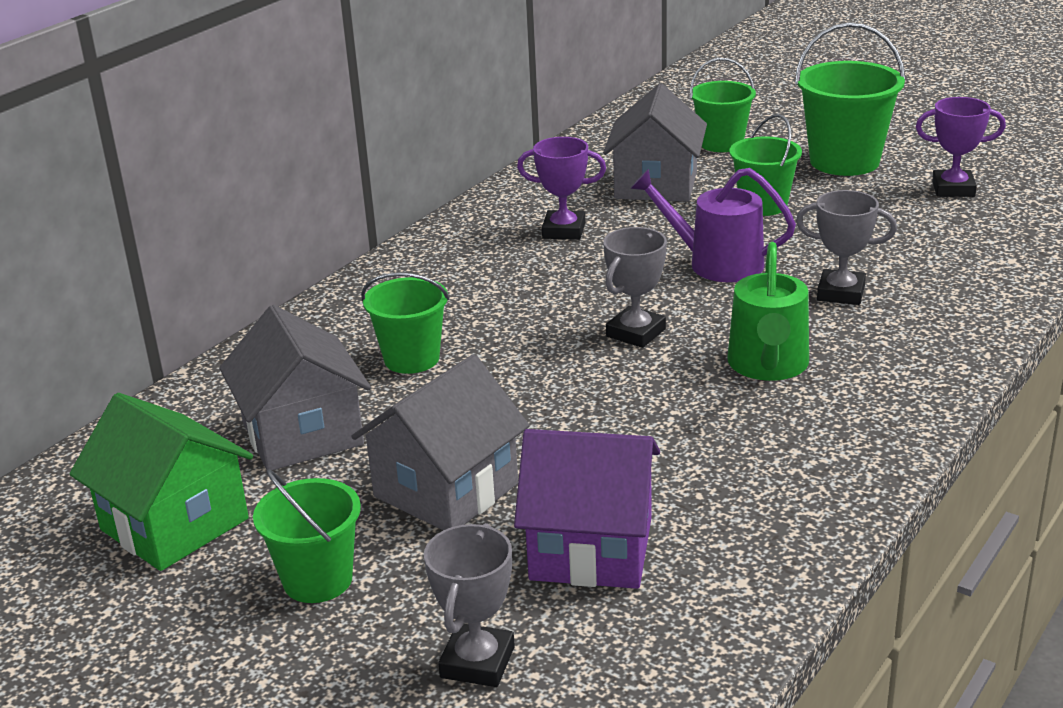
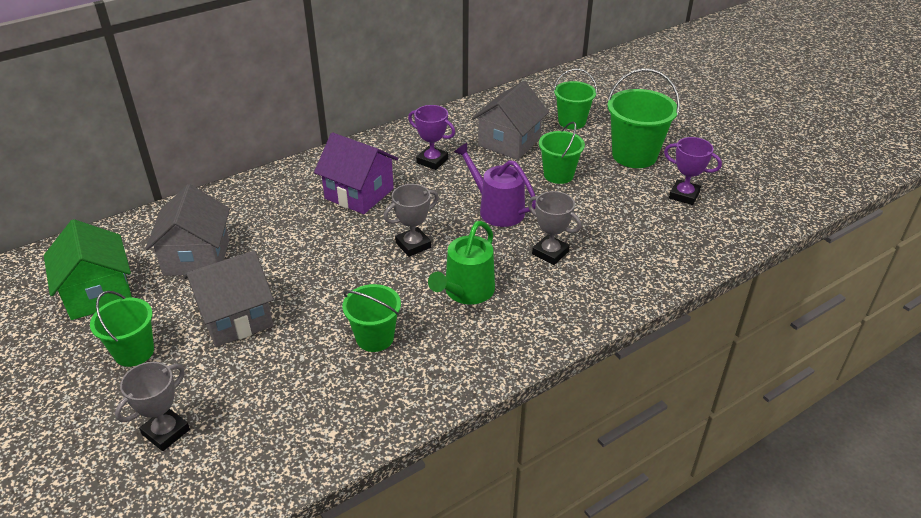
camera: 20 degrees right, 10 degrees up
green bucket [361,273,450,374] -> green bucket moved to [342,284,401,352]
purple house [514,429,660,589] -> purple house moved to [314,133,398,214]

